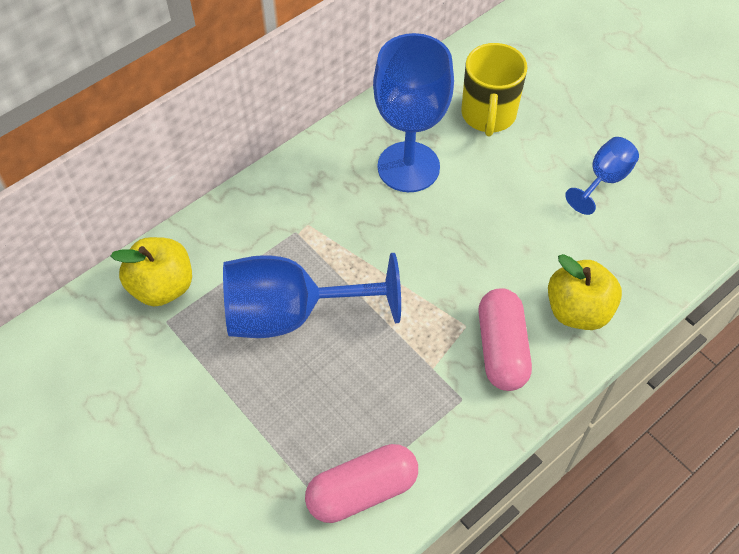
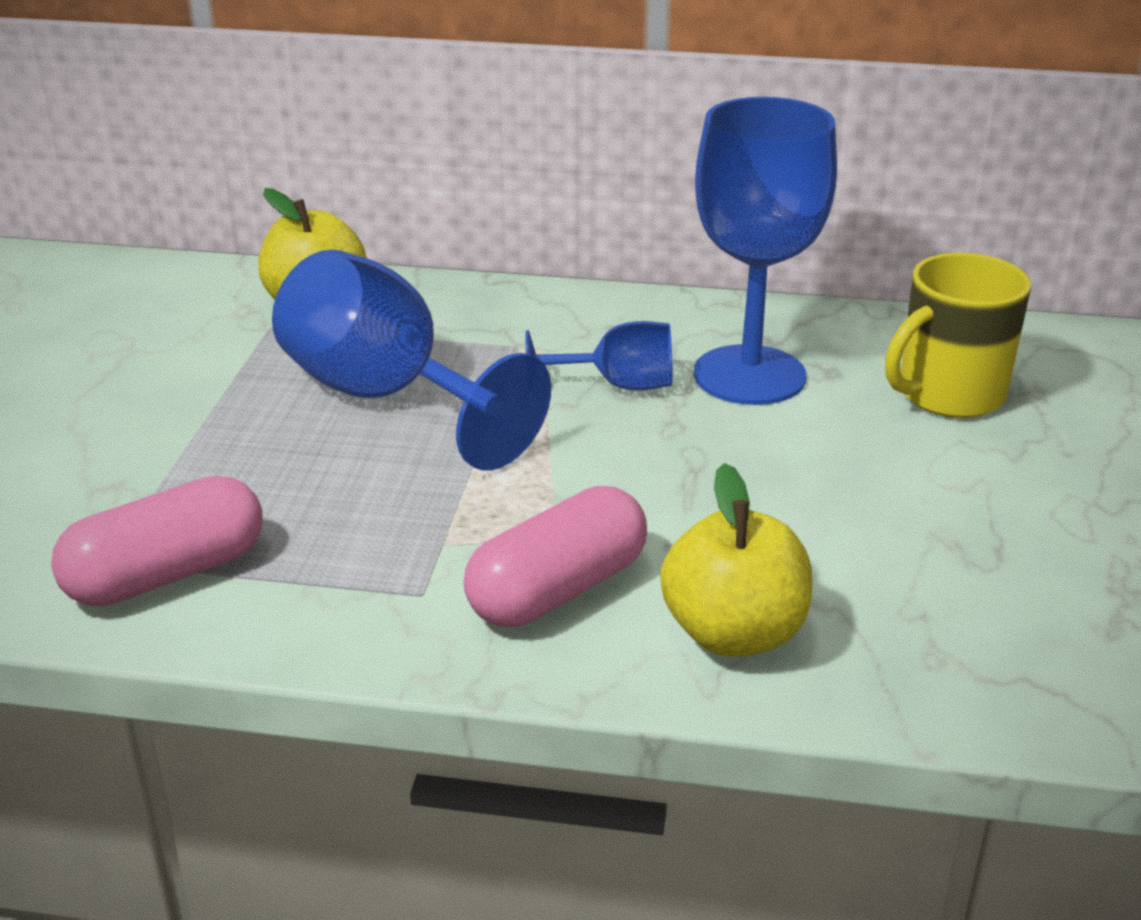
camera: 50 degrees right, 25 degrees down
pink capsule [305,444,418,523] -> pink capsule turned 60 degrees counterclockwise [51,476,263,607]
blue goblet [565,137,639,215] -> blue goblet moved to [526,321,672,390]

